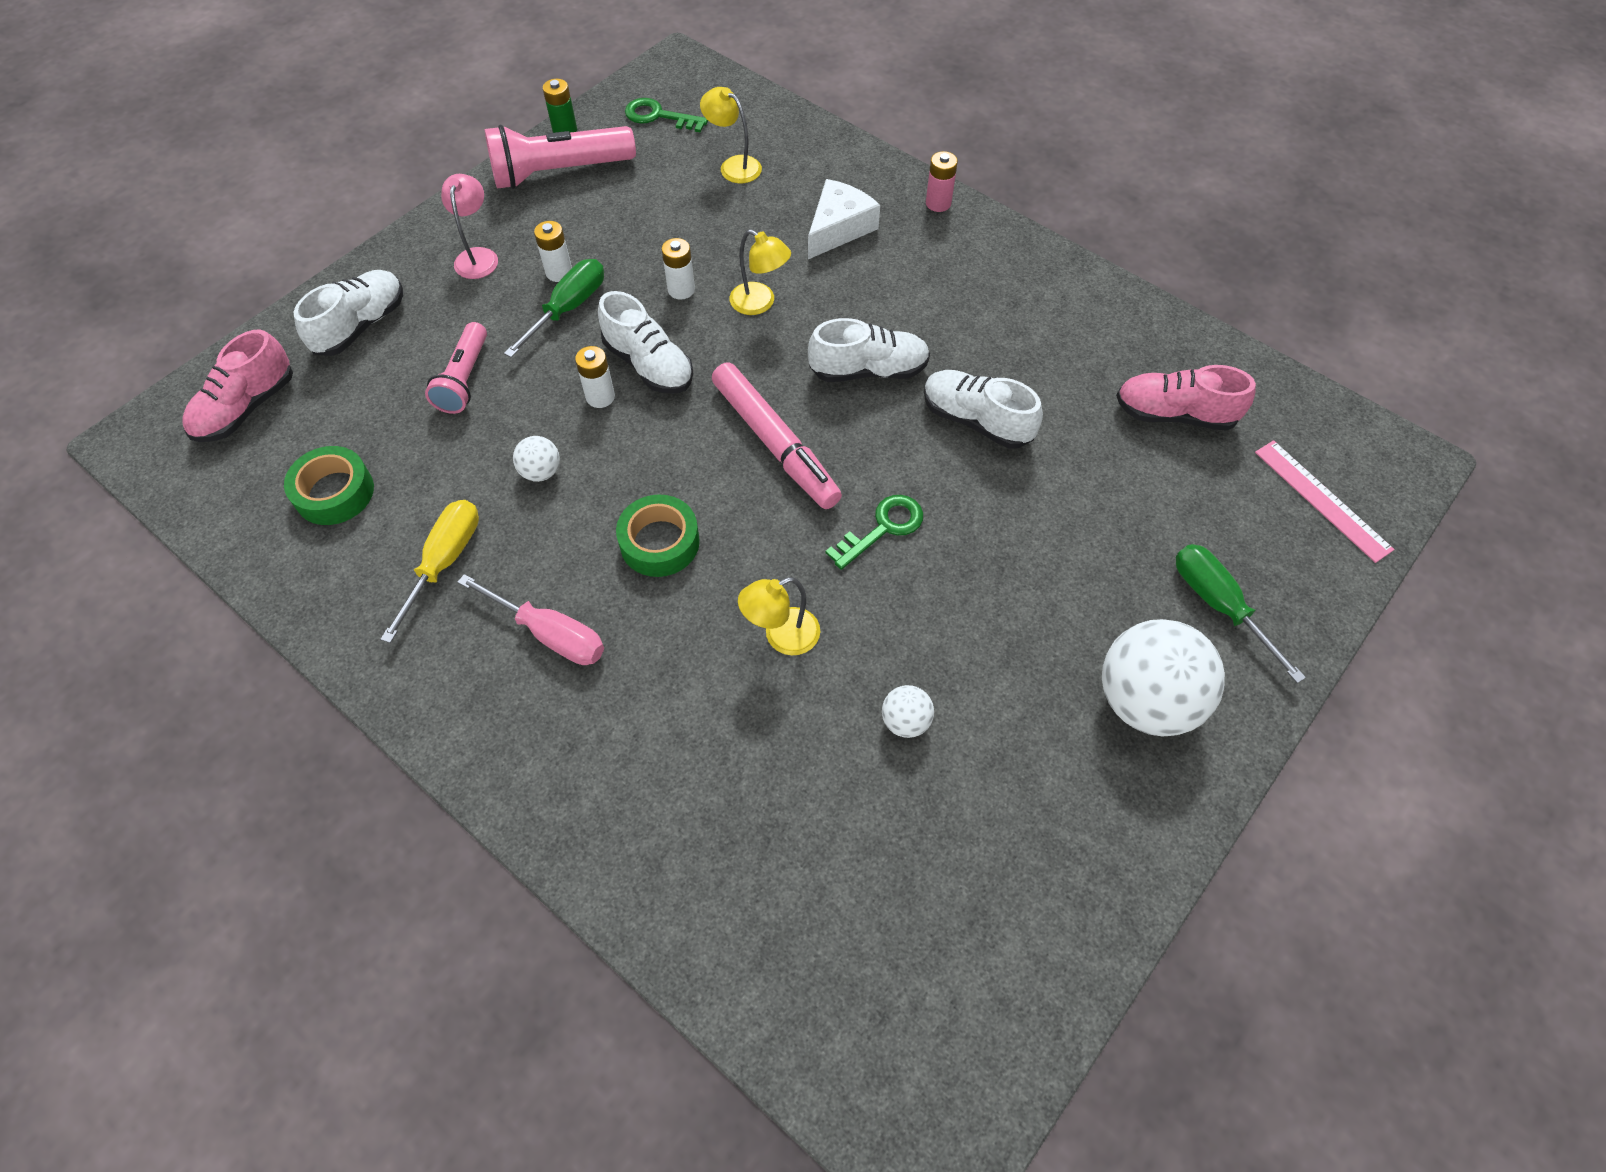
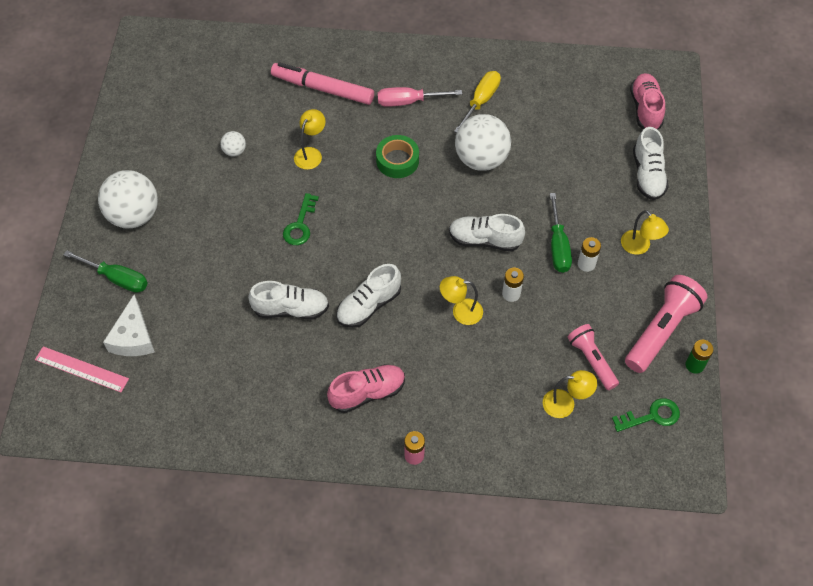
camera: 145 degrees right, 0 degrees up
green tape [284,446,374,525] -> none
yellow screwdriver [380,500,479,643] -> yellow screwdriver turned 135 degrees counterclockwise [454,71,501,133]
pink flashlight [425,322,487,414] -> pink flashlight moved to [567,324,619,390]
pink lamp [441,174,498,279] -> yellow lamp [621,210,669,255]
white ball [513,436,560,482] -> white ball [455,114,511,171], size x2.20
white battery [575,346,615,408] -> none
pink marker [712,362,842,509] -> pink marker moved to [271,62,374,105]
white cheese [808,179,880,259] -> white cheese moved to [103,294,155,356]
pink shoe [1116,365,1256,431] -> pink shoe moved to [327,364,405,413]

